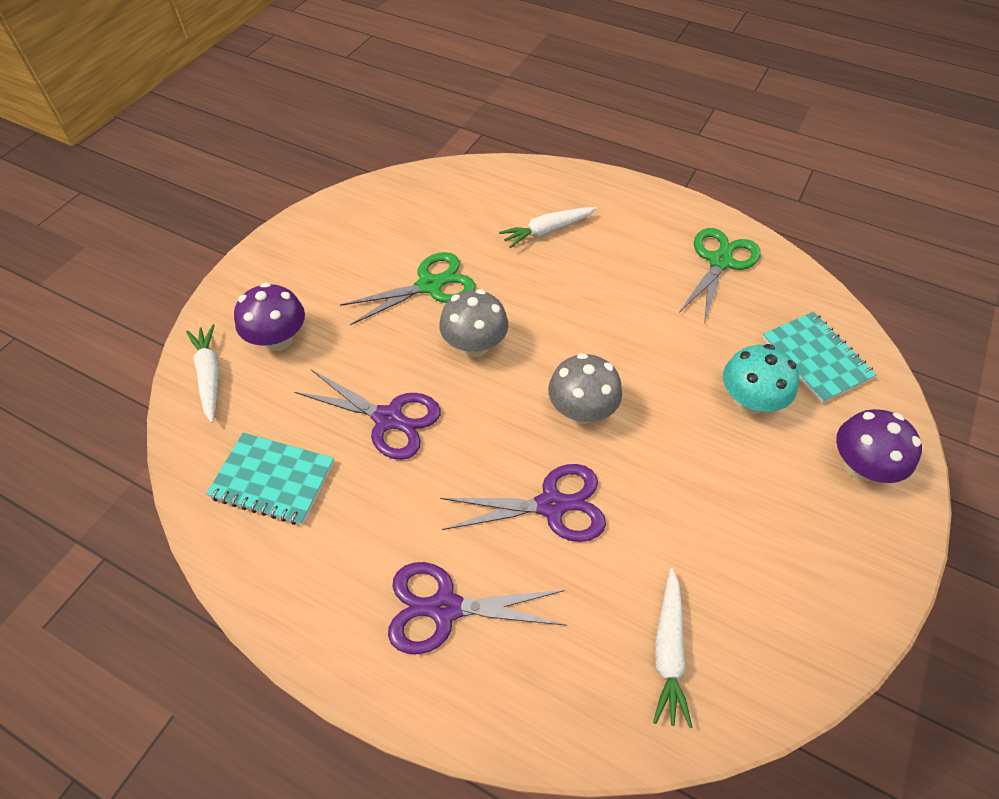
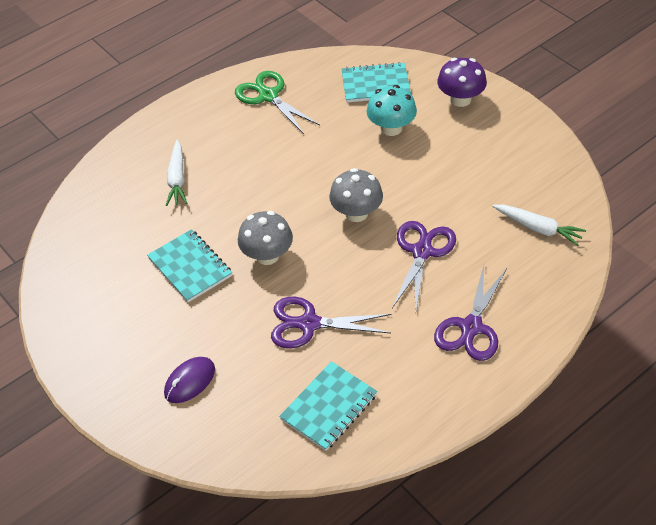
camera: 65 degrees left, 5 degrees down
white carrot [186,324,219,423] -> none
purple mushroom [234,283,305,351] -> purple mouse [164,357,215,403]
purple scissors [294,370,441,460] -> purple scissors turned 135 degrees counterclockwise [271,297,391,349]
green scissors [340,252,475,325] -> turquoise notebook [147,229,232,302]

